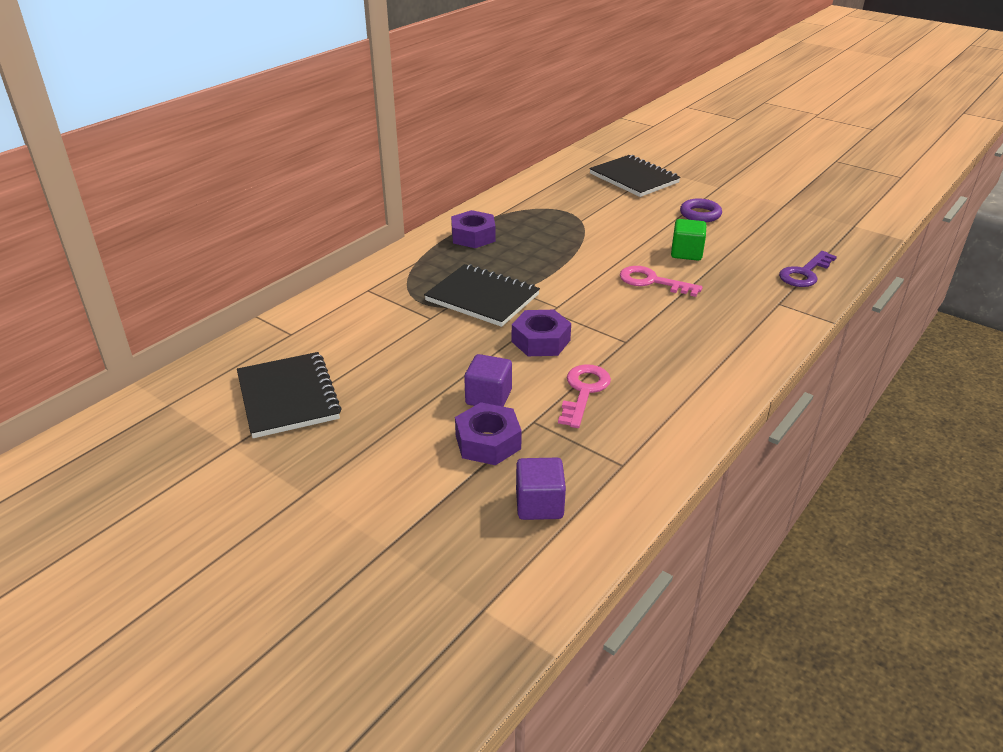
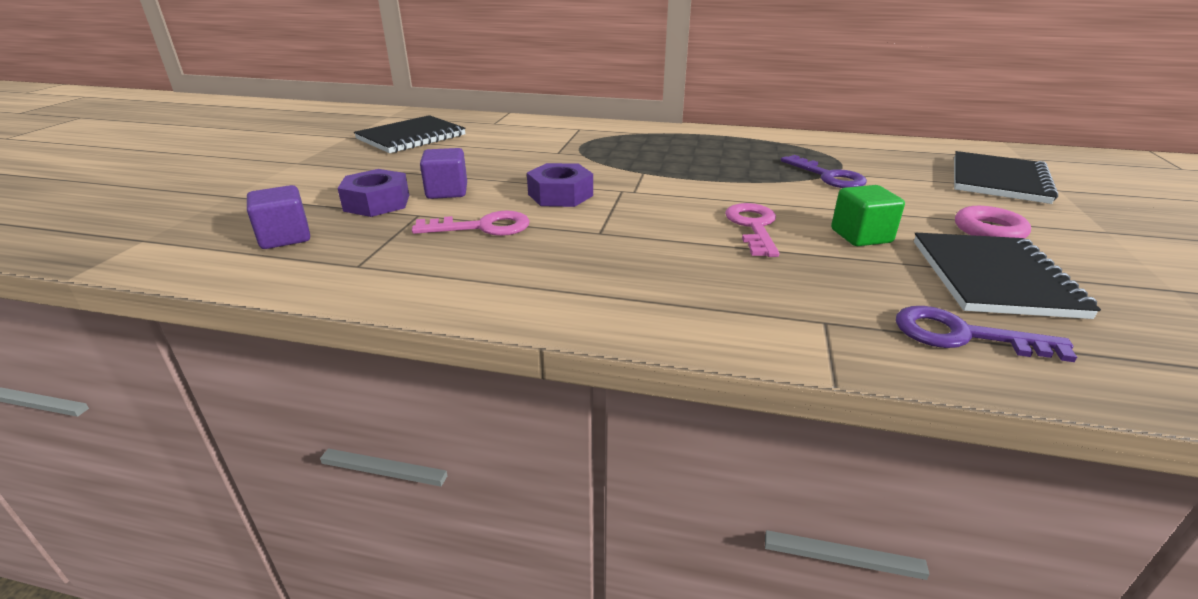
camera: 65 degrees right, 5 degrees down
black notebook [424,264,540,327] -> black notebook moved to [914,233,1101,319]
purple nut [451,210,496,248] -> none
purple ring [680,198,722,222] -> pink ring [955,206,1031,239]
none -> purple key [781,155,867,188]

